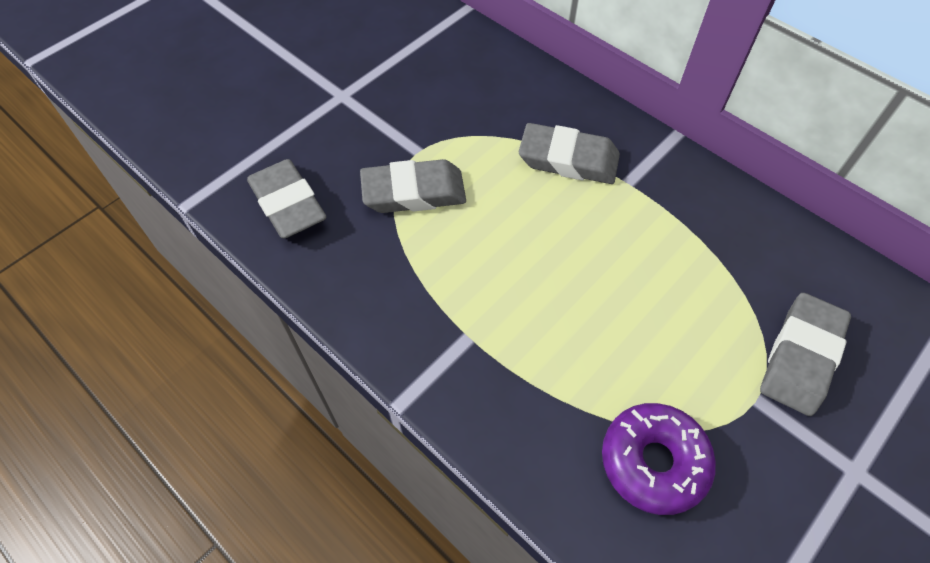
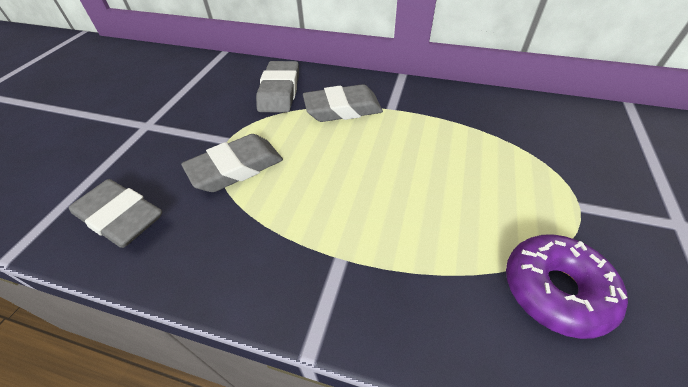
camera: 25 degrees left, 10 degrees down
grey eraser [760,293,851,416] -> grey eraser moved to [256,61,299,113]

